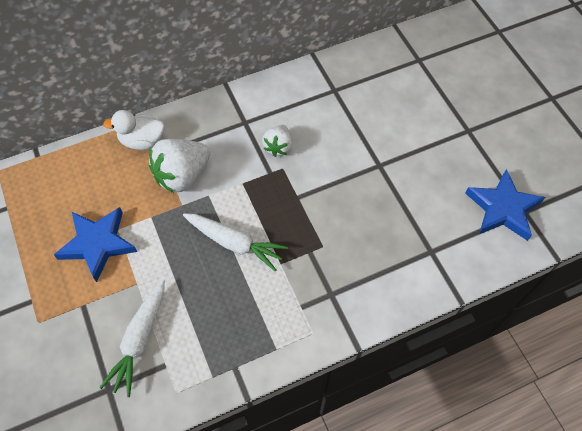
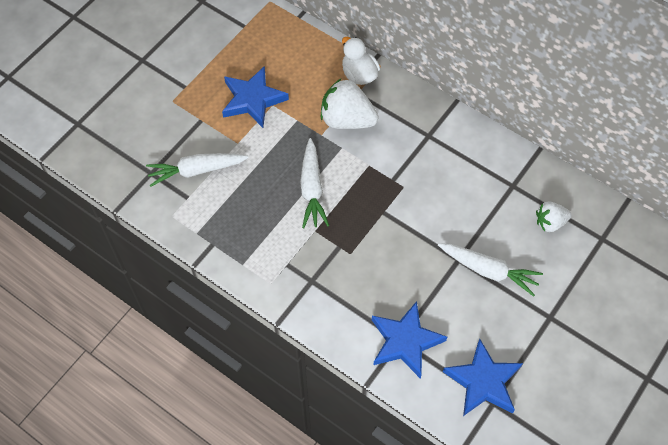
camera: 60 degrees right, 0 degrees up
white strawberry [262,125,292,157] -> white strawberry moved to [536,201,572,232]
none -> blue star [372,301,447,379]
none -> white carrot [438,243,543,297]

